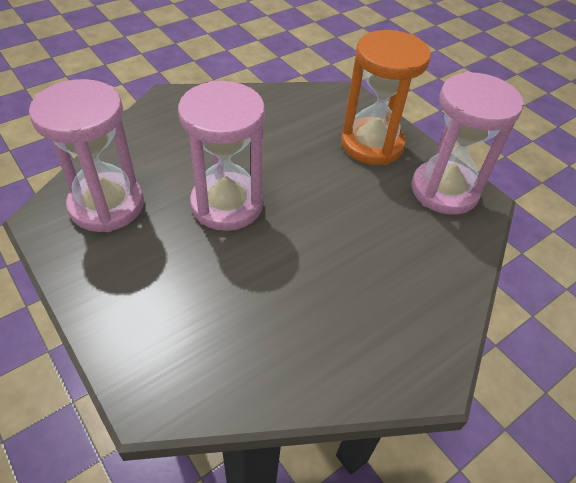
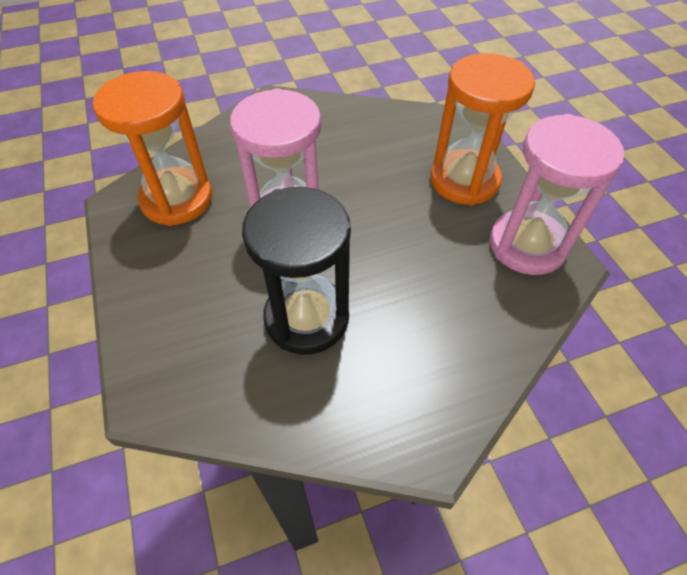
camera: 20 degrees right, 5 degrees up
pink hourglass [29,79,144,232] -> orange hourglass [93,71,212,226]
none -> black hourglass [242,187,351,355]

